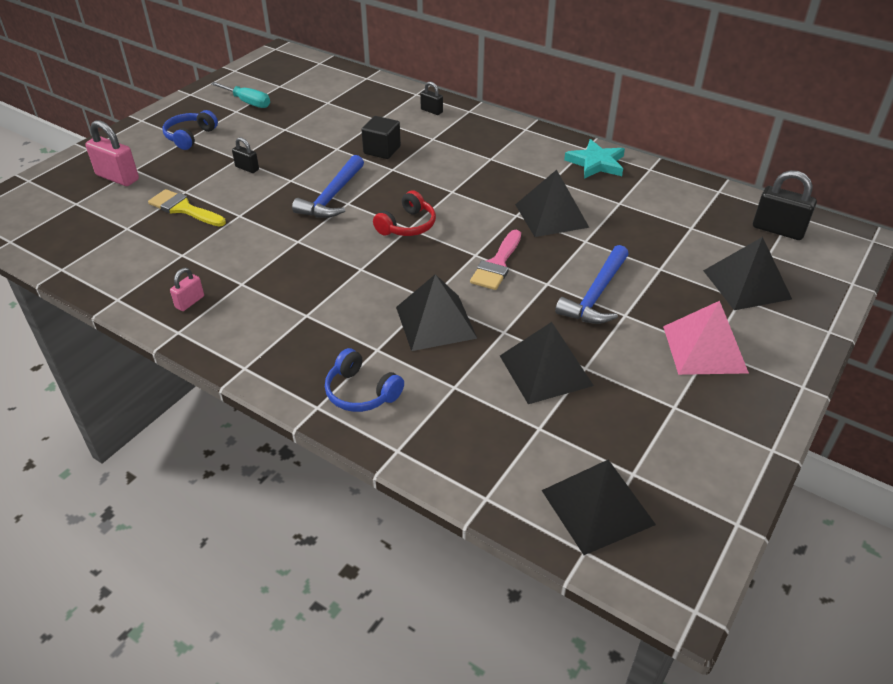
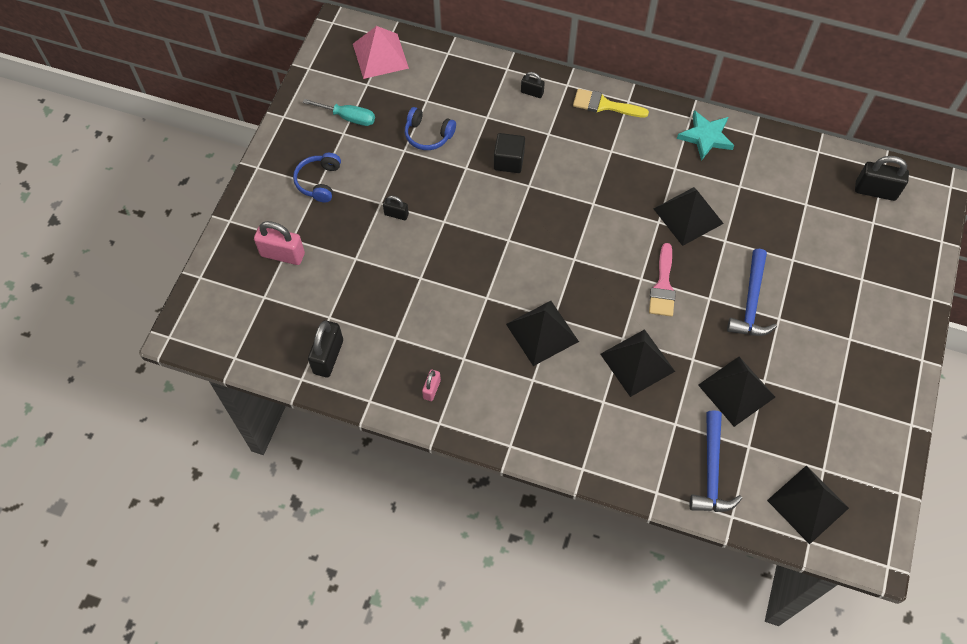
camera: 15 degrees left, 20 degrees up
yellow brush [148,189,226,227] -> yellow brush moved to [573,89,649,118]
blue hammer [292,155,364,218] -> blue hammer moved to [690,410,742,512]
blue headphones [325,348,404,412] -> blue headphones moved to [405,107,456,150]
red headphones [373,190,436,236] -> none
pink pyramid [663,301,749,375] -> pink pyramid moved to [353,26,409,79]
black pyramid [703,237,792,310] -> black pyramid moved to [506,301,579,366]
none -> black padlock [308,320,343,377]

